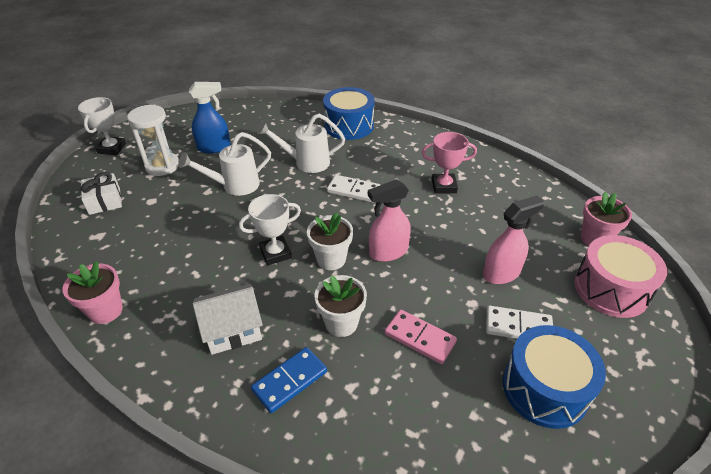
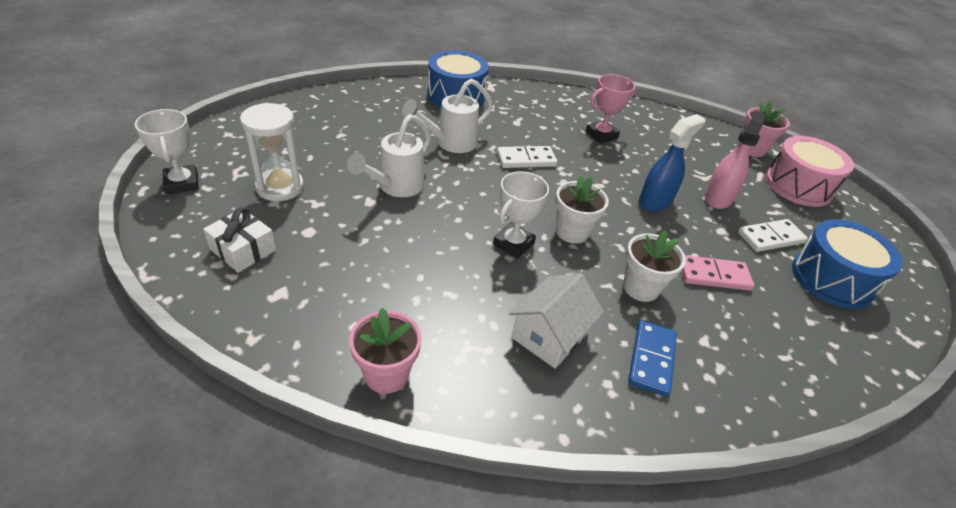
camera: 35 degrees left, 0 degrees up
blue spray bottle [189,82,231,153] -> blue spray bottle moved to [639,114,706,211]
pink spray bottle [368,179,411,262] -> none

